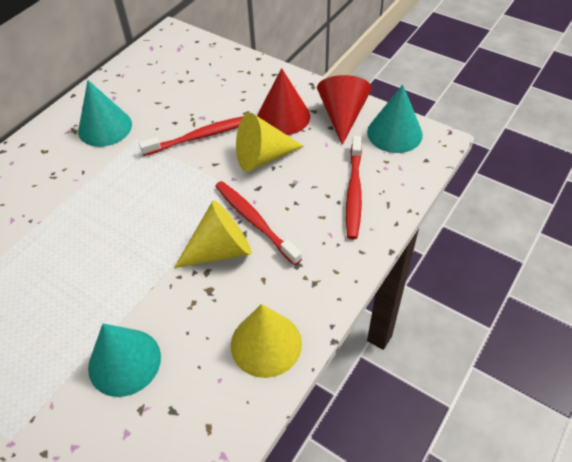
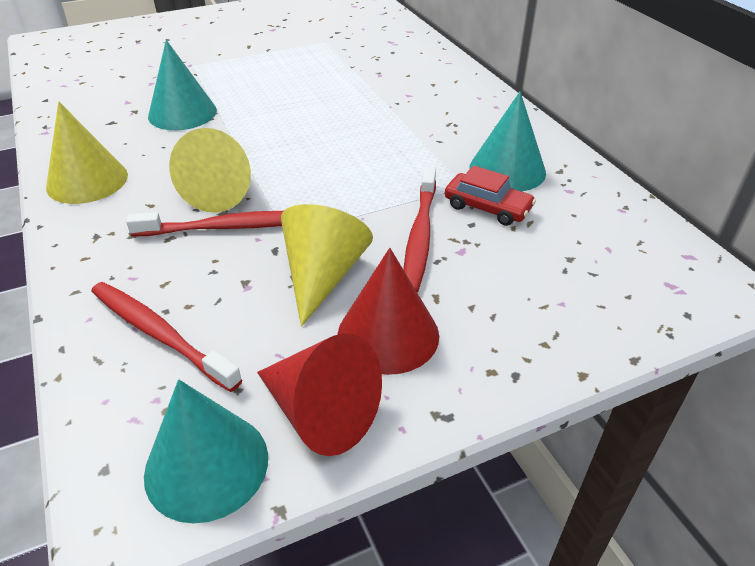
camera: 120 degrees right, 10 degrees down
none -> red car [445,165,536,226]

